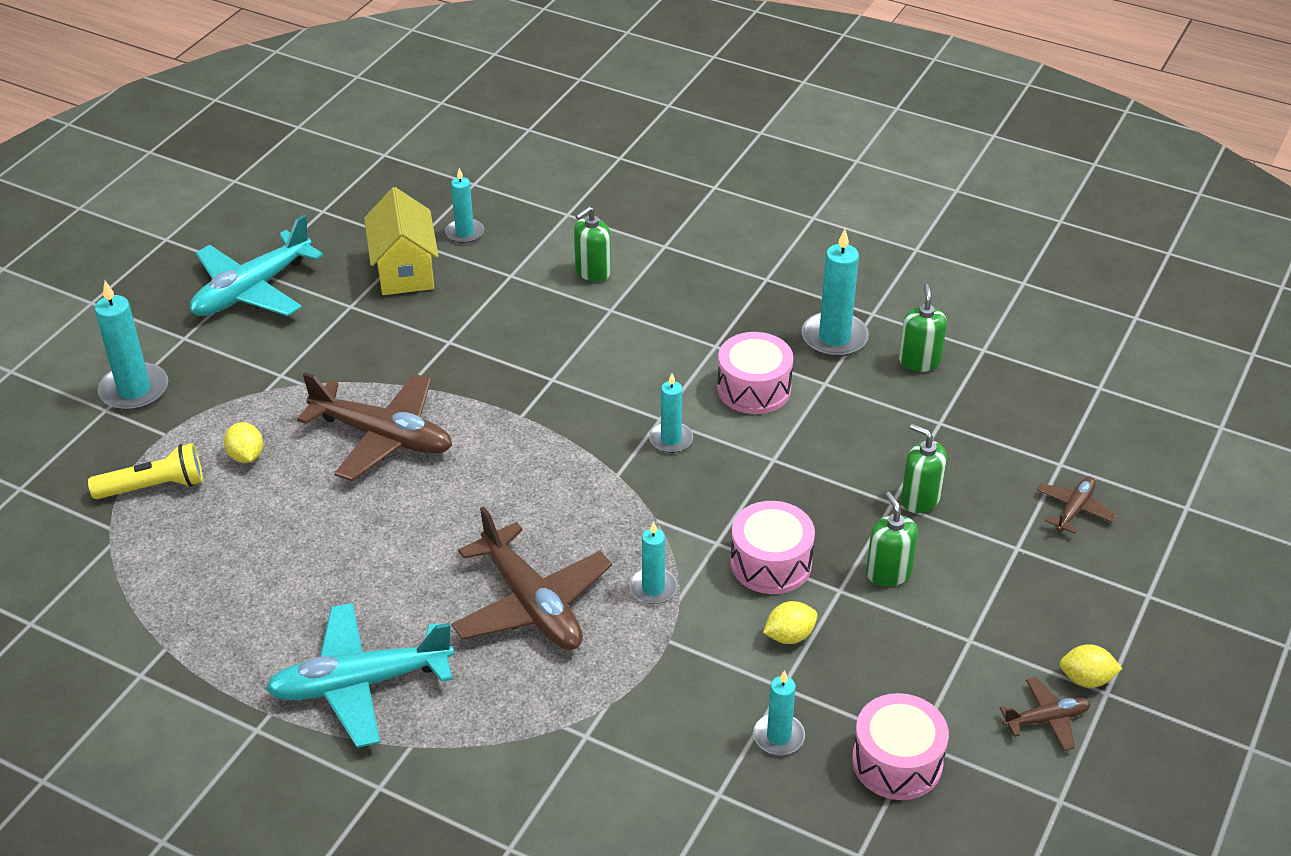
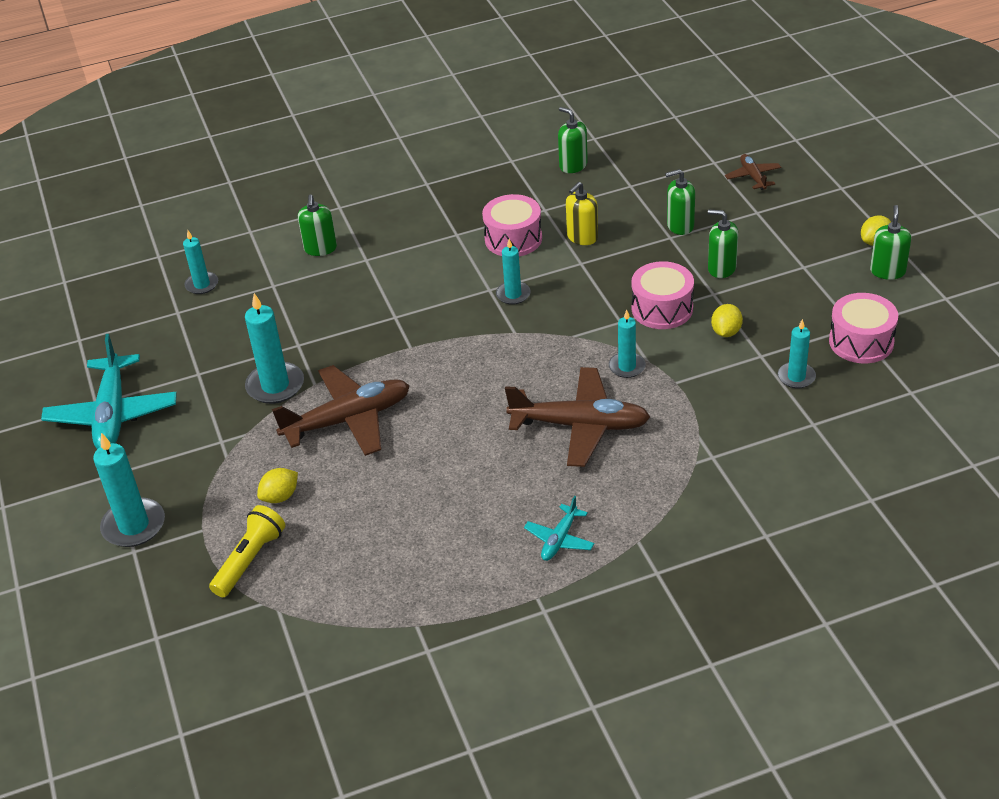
camera: 45 degrees left, 0 degrees up
yellow lemon [224,422,263,463] -> yellow lemon turned 60 degrees counterclockwise [257,468,298,503]
turquoise plane [265,603,454,748] -> turquoise plane [524,496,594,561], size x0.49
yellow house [364,187,439,295] -> none
turquoise candle [801,229,869,357] -> turquoise candle moved to [245,293,304,404]
brown plane [1000,677,1091,751] -> green soap dispenser [870,205,911,280]
none -> yellow soap dispenser [566,182,598,245]

